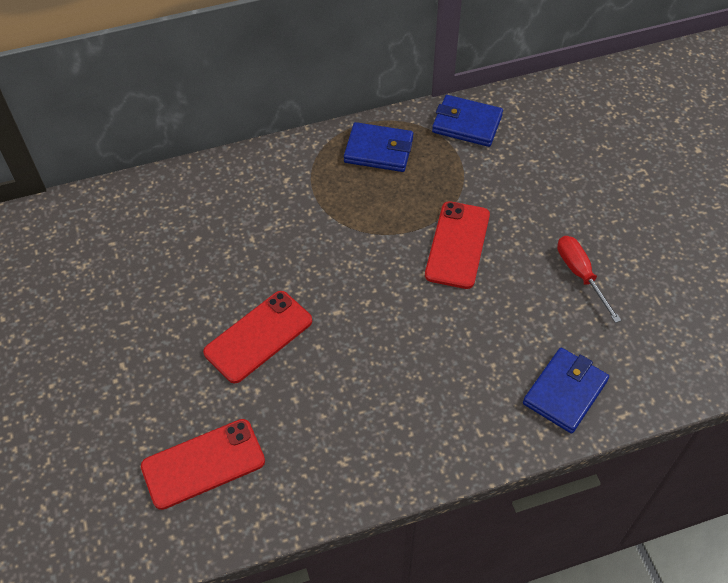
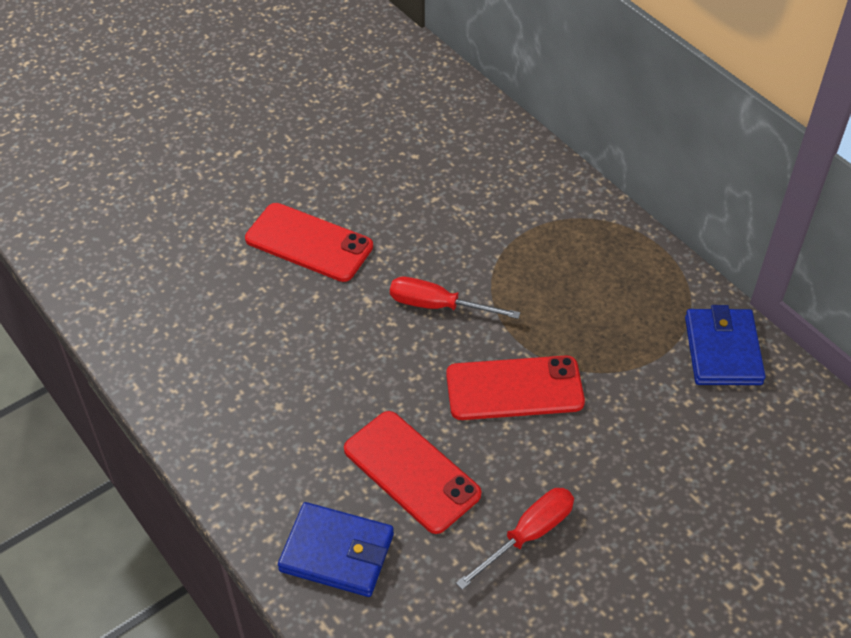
camera: 70 degrees right, 5 degrees down
red phone [141,419,265,510] -> red phone moved to [344,411,481,534]
blue wallet [344,122,413,172] -> none
none -> red screwdriver [390,277,520,319]

